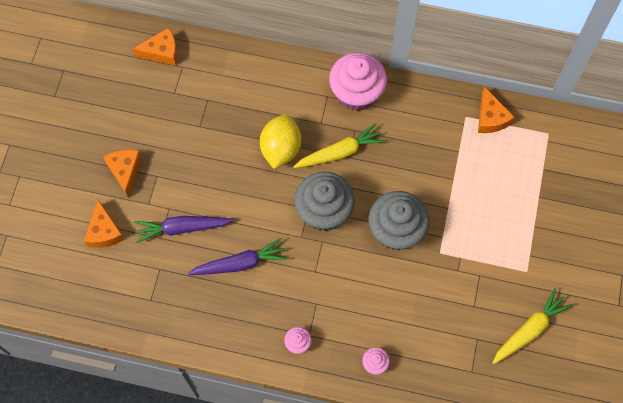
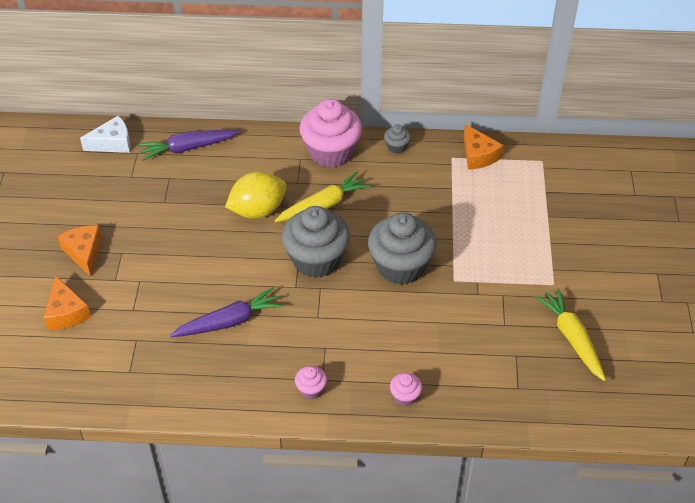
camera: 10 degrees left, 20 degrees down
orange cheese [132,28,178,65] -> white cheese [80,116,131,153]
purple carrot [134,216,233,243] -> purple carrot moved to [138,130,240,161]
yellow lemon [260,114,301,169] -> yellow lemon turned 60 degrees clockwise [225,172,286,219]
yellow carrot [492,288,572,364] -> yellow carrot turned 60 degrees counterclockwise [535,288,606,381]
none -> grey cupcake [384,124,411,154]

